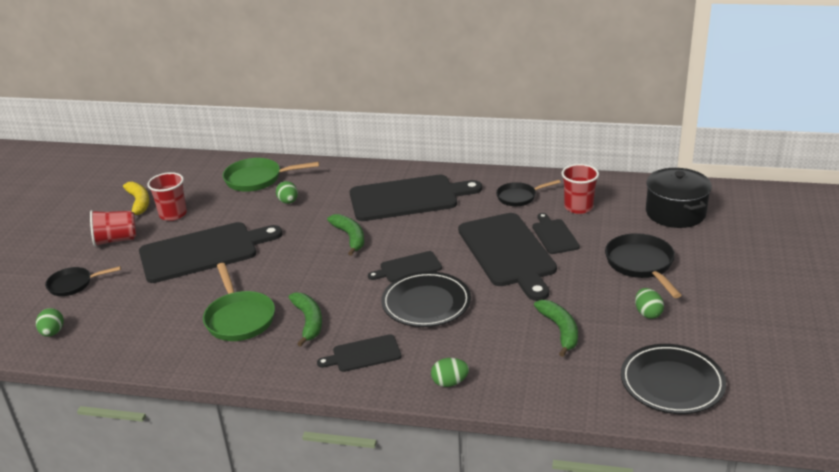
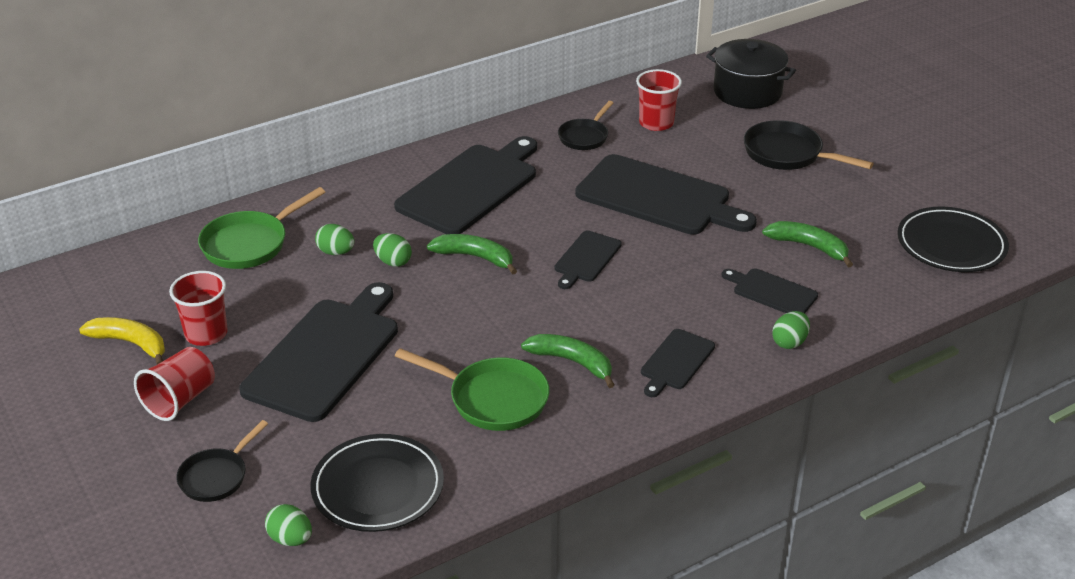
camera: 45 degrees left, 5 degrees up
black plate [381,271,471,327] -> black plate moved to [311,434,444,532]
black cutting board [532,213,580,254] -> black cutting board moved to [722,268,818,313]
green egg [635,288,664,319] -> green egg moved to [373,233,412,267]

